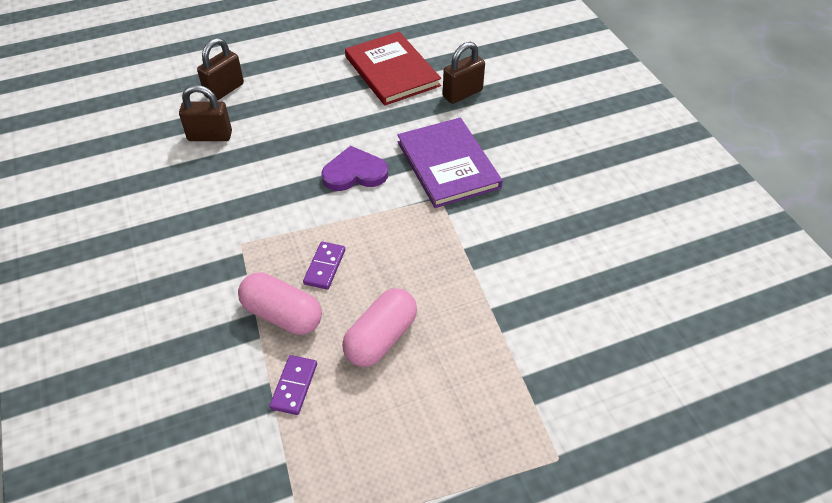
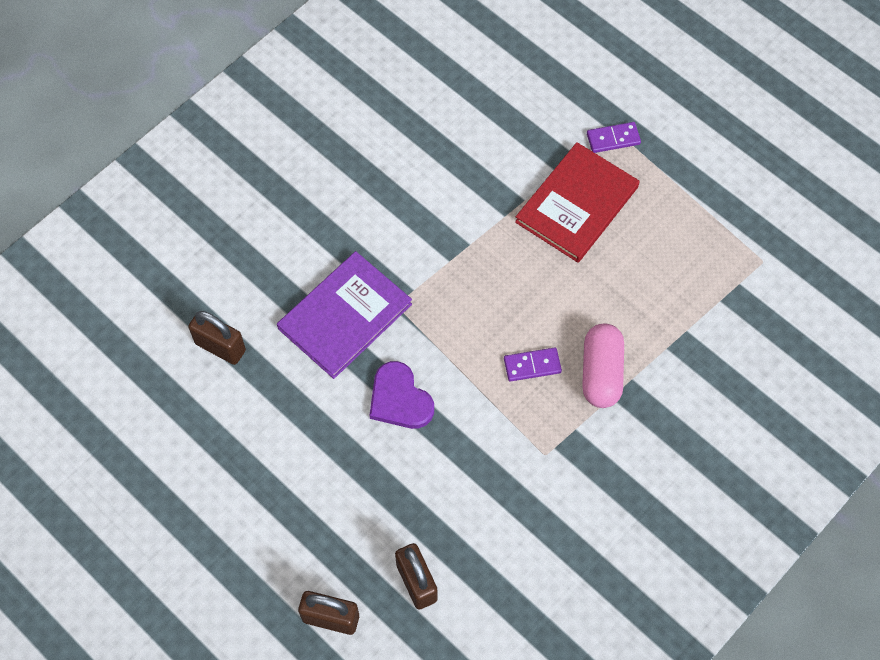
camera: 115 degrees left, 15 degrees up
purple domino [269,355,317,415] -> purple domino moved to [587,122,641,153]
pink capsule [342,288,417,367] -> none
red book [345,32,441,106] -> red book moved to [515,142,639,263]

